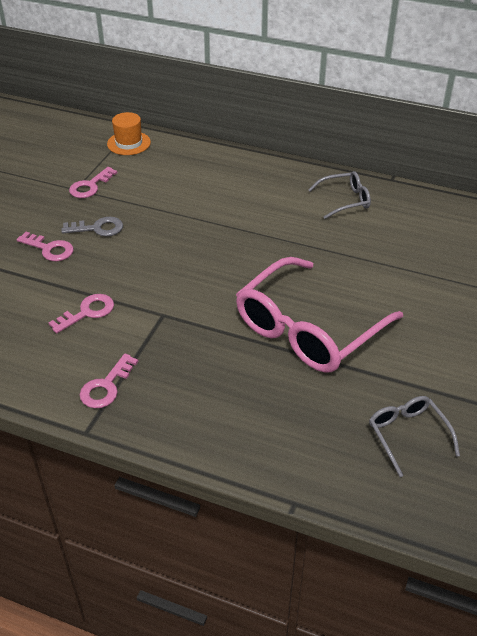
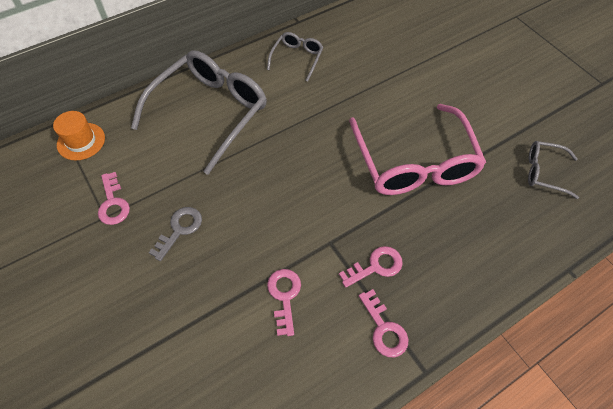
camera: 55 degrees left, 15 degrees up
pink key [17,232,74,261] -> pink key moved to [339,246,403,288]
none -> grey glasses [131,50,267,175]

